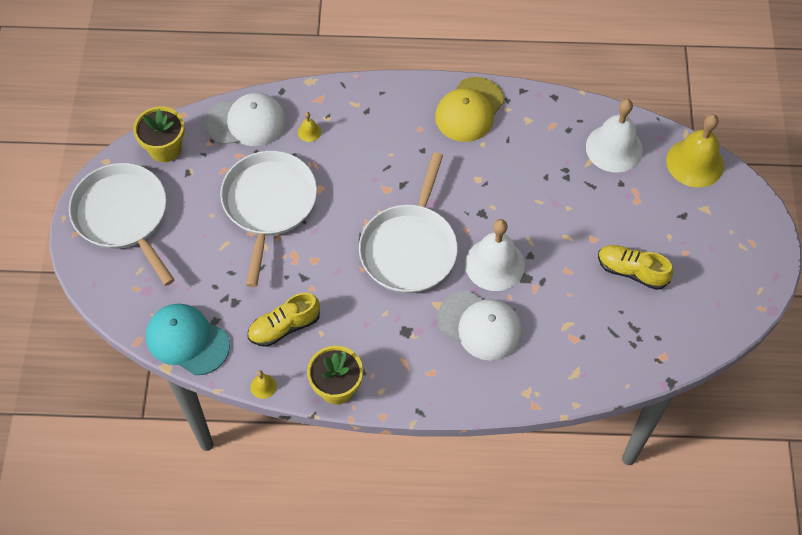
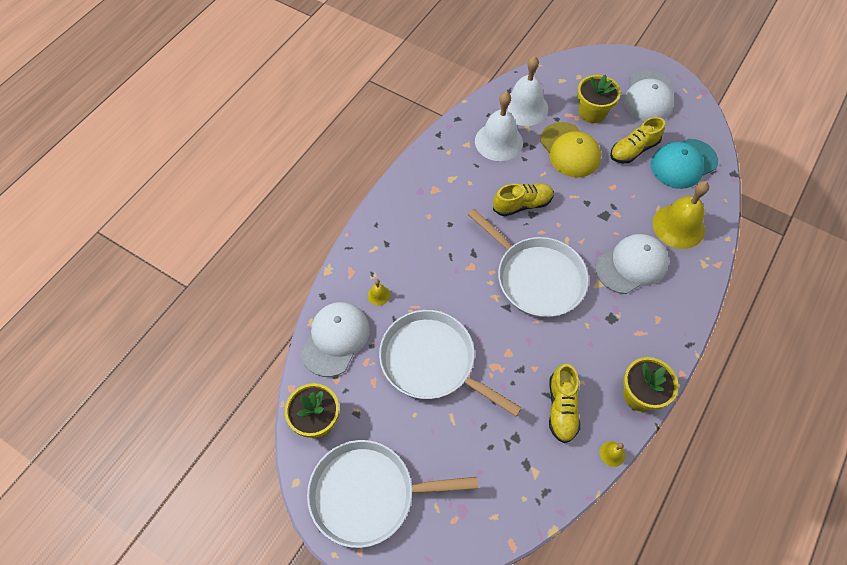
camera: 60 degrees left, 0 degrees up
turquoise cap [146,303,230,375] -> turquoise cap moved to [651,139,718,189]
yellow cap [435,77,504,142] -> yellow cap moved to [540,122,601,178]
white bell [465,219,525,291] -> white bell moved to [475,92,523,161]
yellow bell [666,114,724,188] -> yellow bell moved to [653,181,709,249]
none -> yellow shoe [493,183,554,216]
none -> yellow flower pot [577,75,621,123]
none -> white cap [624,70,674,121]

